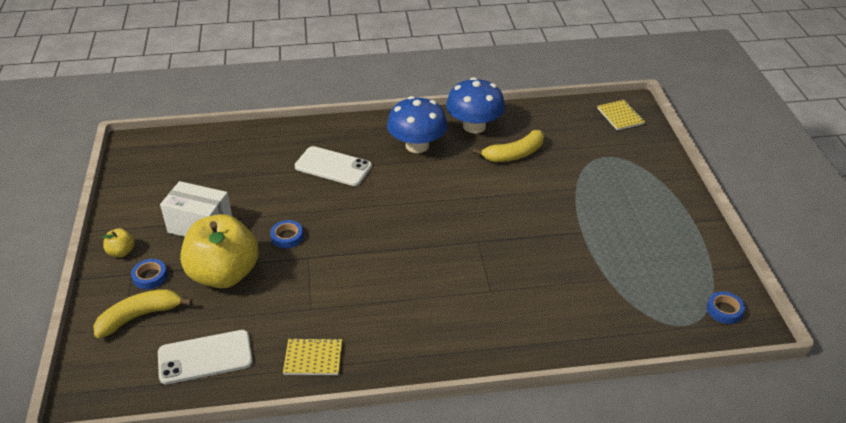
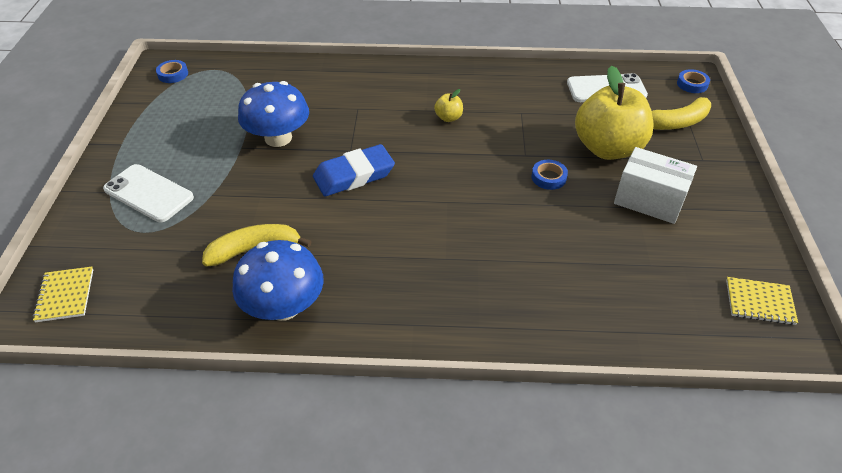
camera: 170 degrees left, 5 degrees up
yellow apple [102,228,135,257] -> yellow apple moved to [434,89,463,122]
blue tape [131,259,167,289] -> blue tape moved to [677,69,710,93]
yellow notebook [283,338,342,375] -> yellow notebook moved to [726,277,798,325]
white phone [295,146,372,186] -> white phone moved to [103,164,194,222]
blue mushroom [387,96,448,153] -> blue mushroom moved to [238,81,309,147]
none -> blue eraser [313,144,395,196]

